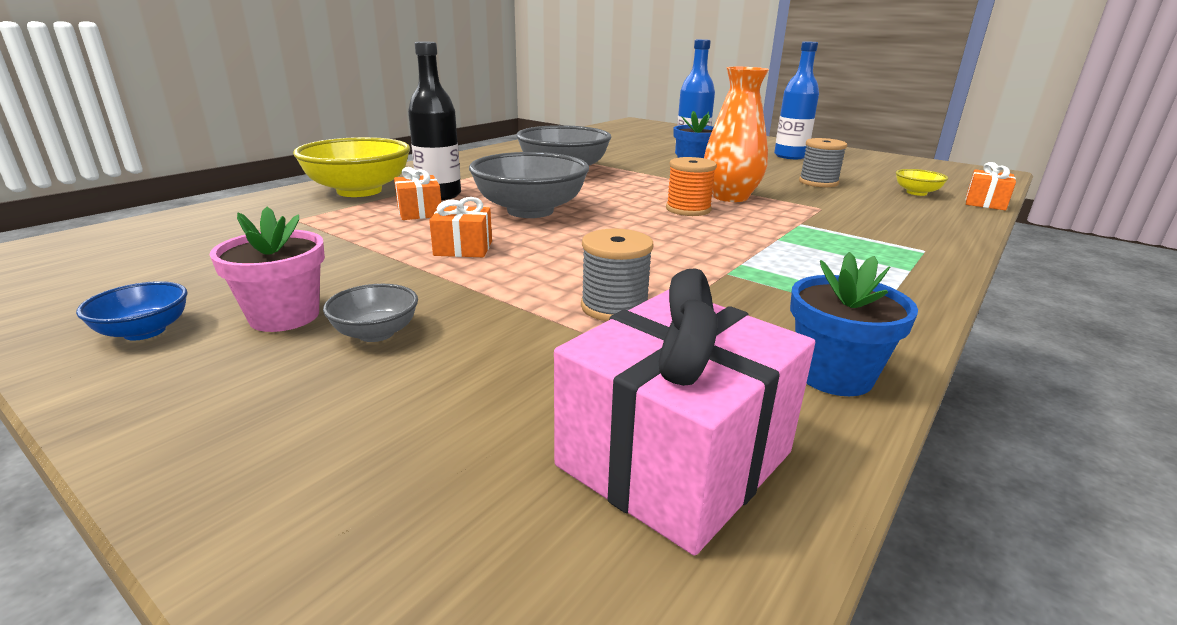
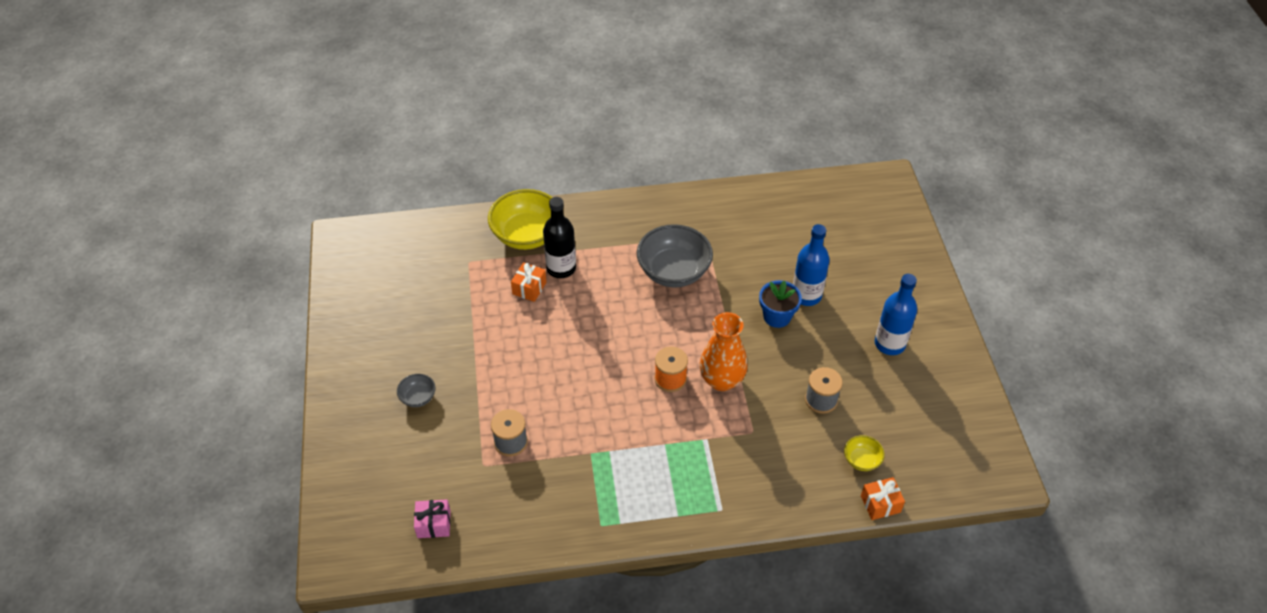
camera: 45 degrees right, 25 degrees up
blue bowl [76,281,188,340] -> none
pink flower pot [209,207,325,332] -> none
orange gift [429,197,492,257] -> none
grey bowl [469,152,589,218] -> none
pink gift [554,268,815,555] -> pink gift [414,499,451,538], size x0.51
blue flower pot [790,252,918,396] -> none

